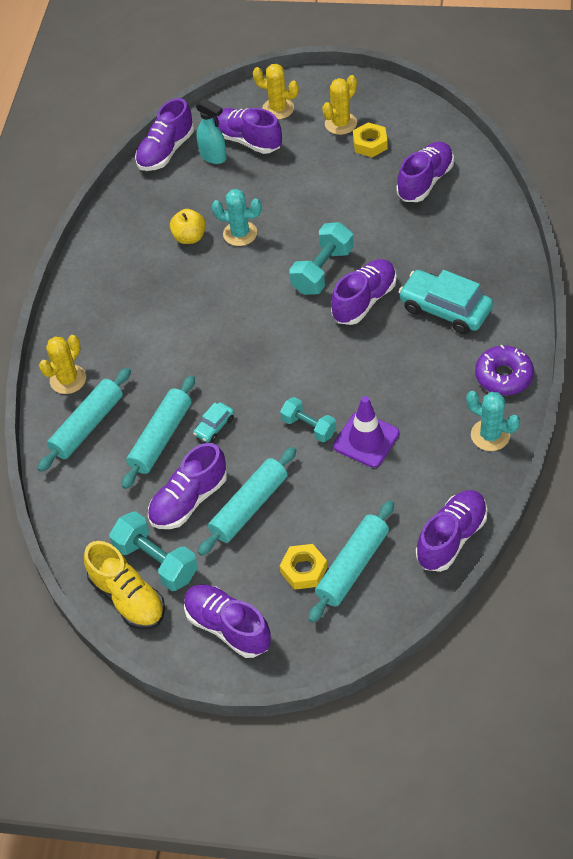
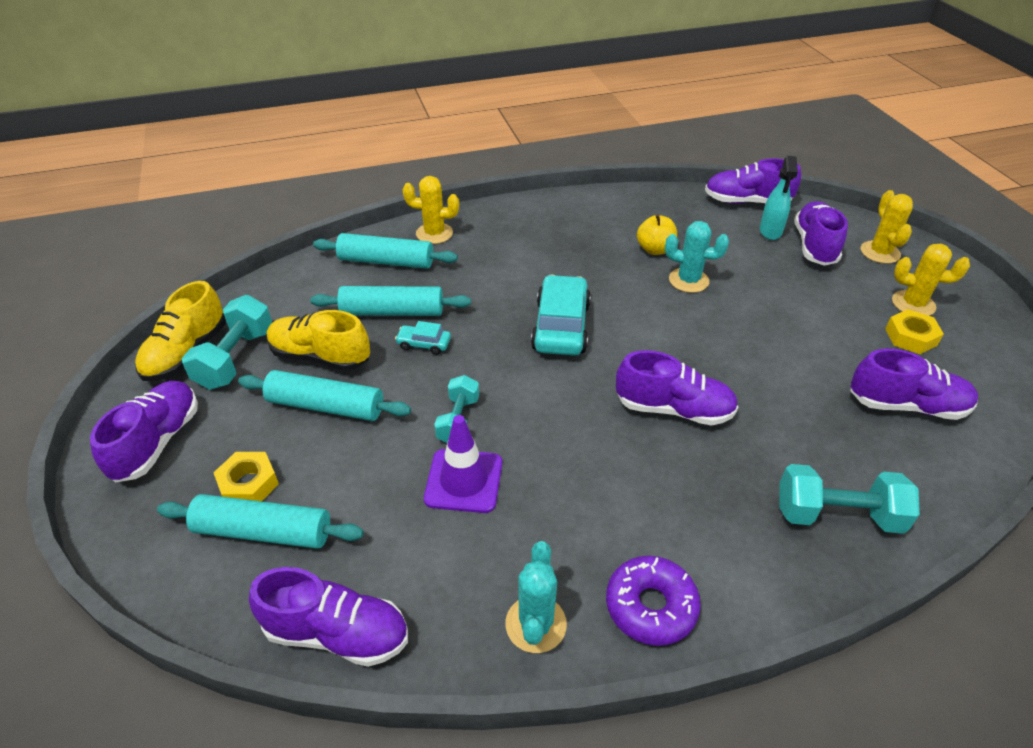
camera: 60 degrees right, 10 degrees down
purple shoe [148,443,227,529] -> yellow shoe [267,310,370,371]
turquoise cactus [212,189,262,246] -> turquoise cactus turned 60 degrees counterclockwise [665,221,729,293]
turquoise dumbbell [289,222,353,295] -> turquoise dumbbell moved to [779,464,920,534]
turquoise car [398,270,493,334] -> turquoise car moved to [531,275,591,356]

